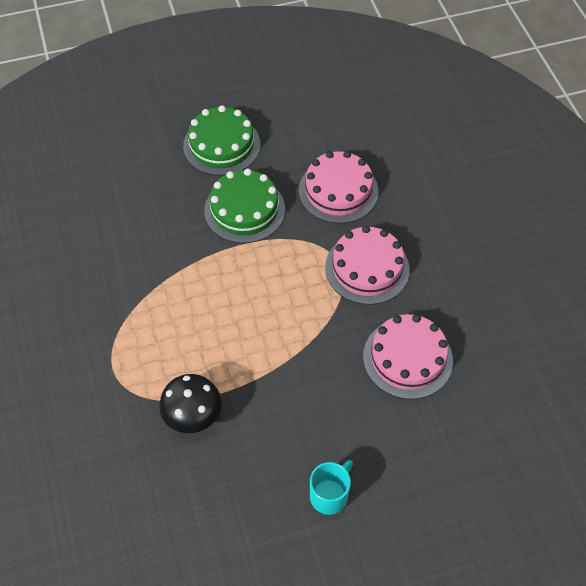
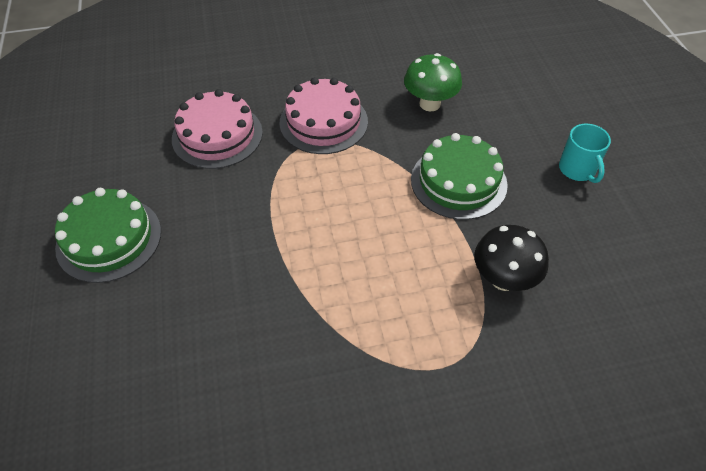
camera: 85 degrees left, 5 degrees down
green cake [204,169,285,243] -> green cake moved to [411,133,508,220]
turquoise mug [310,460,353,515] -> turquoise mug turned 150 degrees counterclockwise [559,124,611,183]
pink cake [363,314,453,399] -> green mushroom [404,53,462,111]

